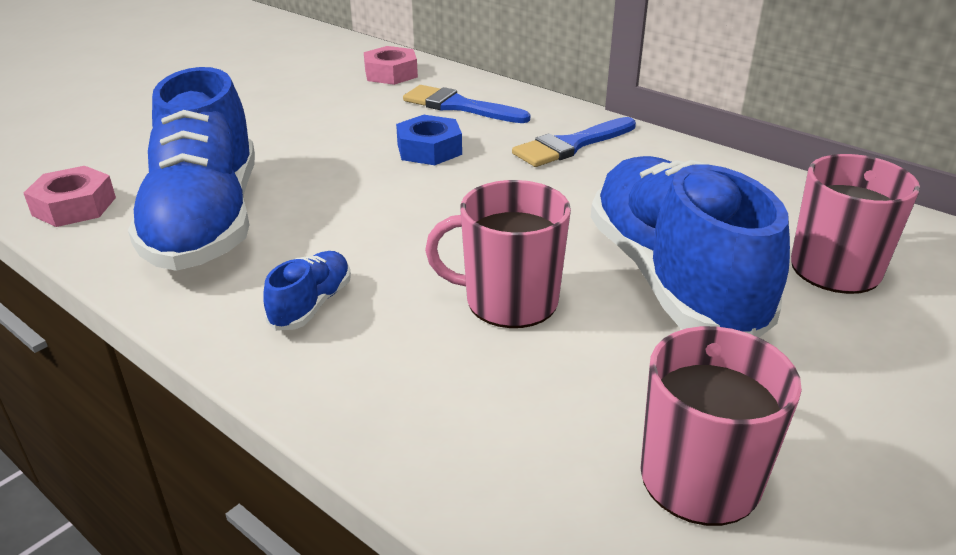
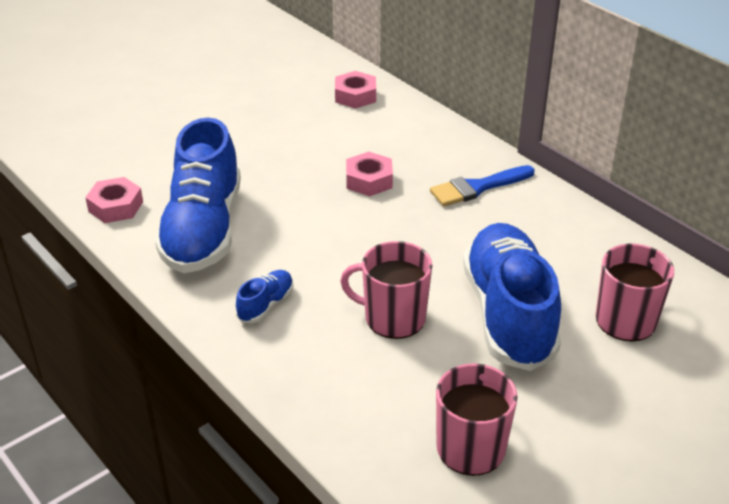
camera: 10 degrees right, 5 degrees up
blue nut [396,115,462,165] -> pink nut [346,152,393,196]
blue brush [403,85,530,123] -> none

